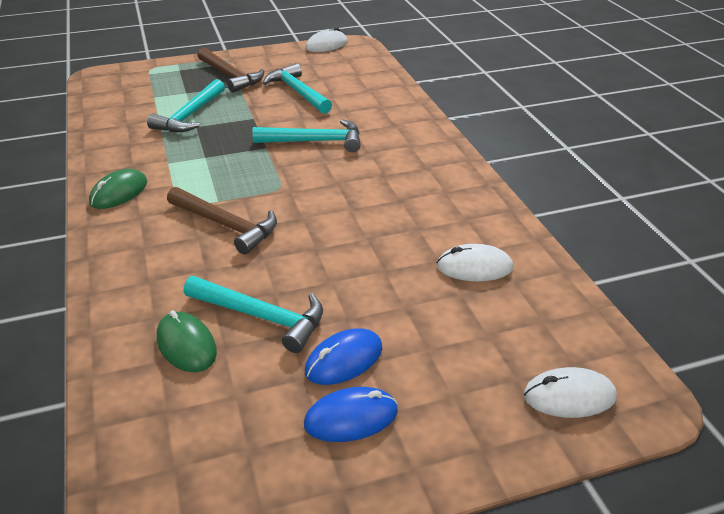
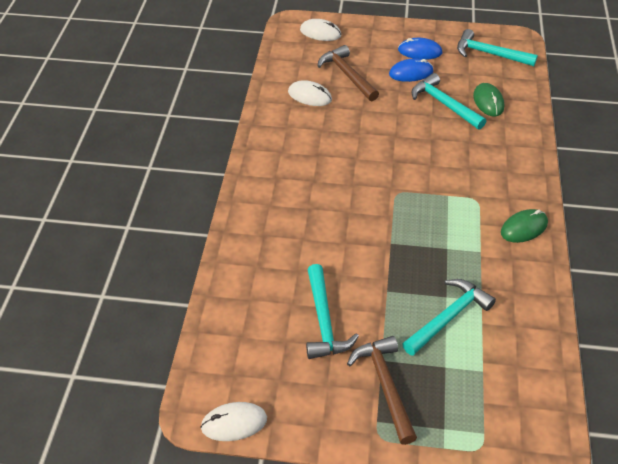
camera: 155 degrees left, 10 degrees up
brown hammer [167,187,277,254] -> brown hammer moved to [318,45,379,101]
turquoise hammer [252,119,360,152] -> turquoise hammer moved to [457,29,538,66]

